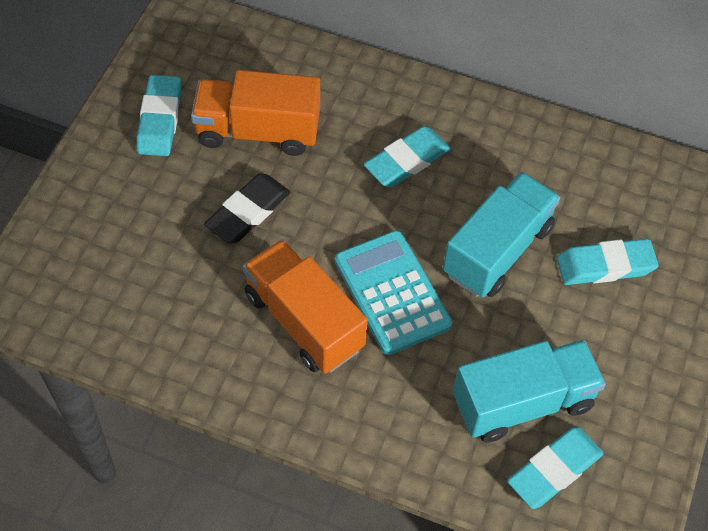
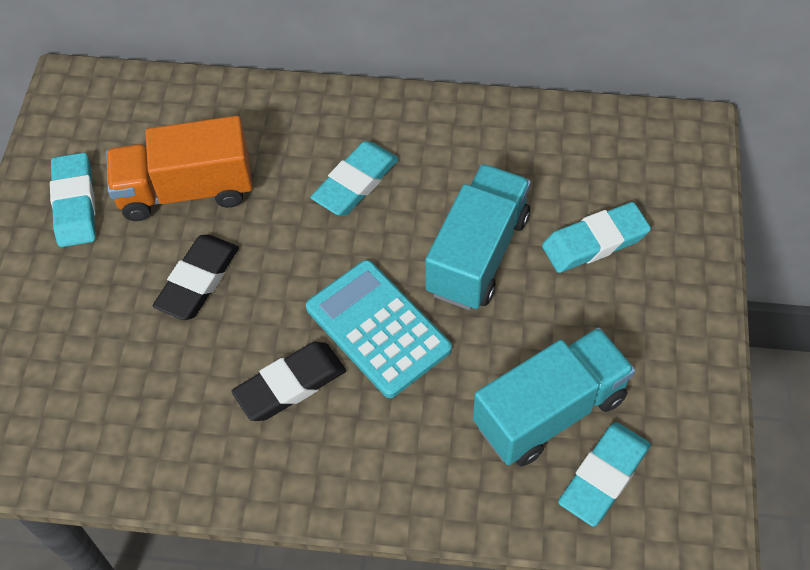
camera: 10 degrees left, 0 degrees up
orange truck [243,239,368,374] -> black eraser [232,342,346,421]

